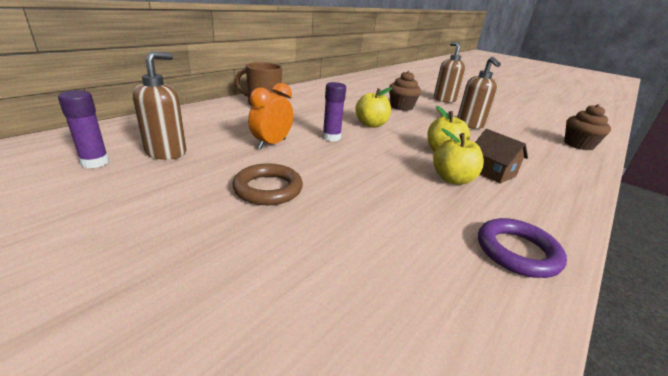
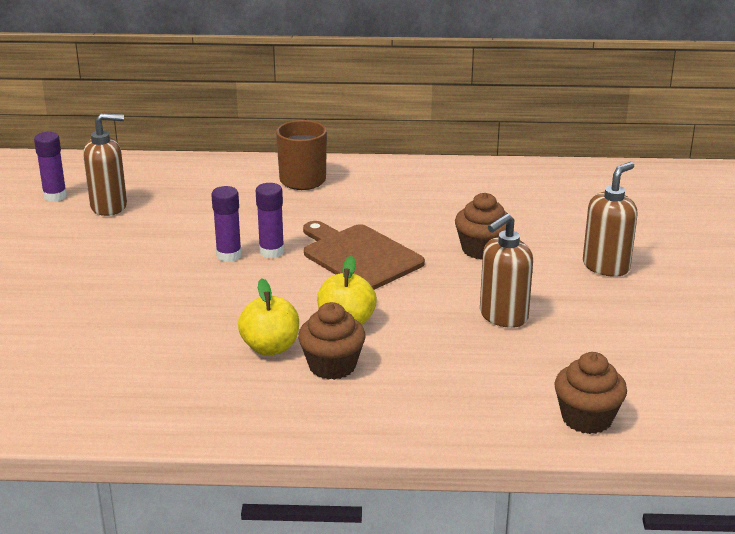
camera: 55 degrees right, 0 degrees up
brown ring [233,163,303,205] -> none
orange clock [248,83,293,149] -> none
yellow apple [355,87,392,127] -> brown cutting board [303,221,425,290]
brown house [475,129,528,184] -> brown cupcake [298,302,366,380]
purple ring [478,218,567,278] -> none
none -> purple glue stick [211,186,242,262]

